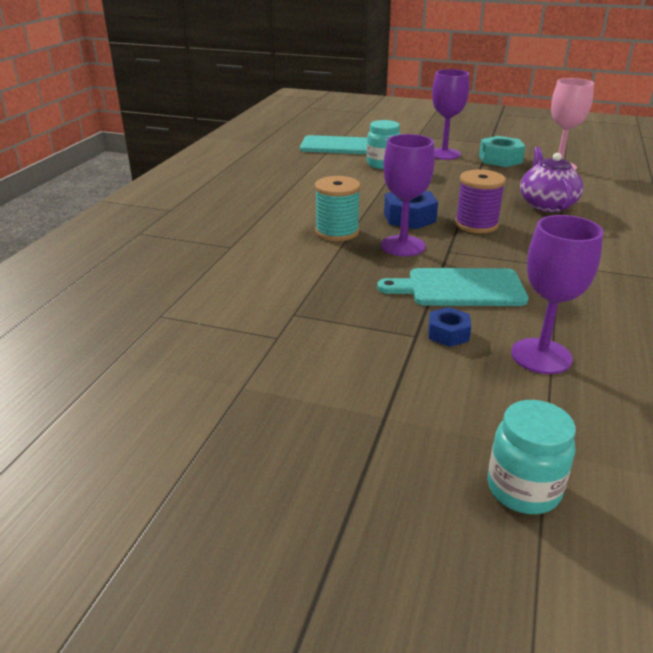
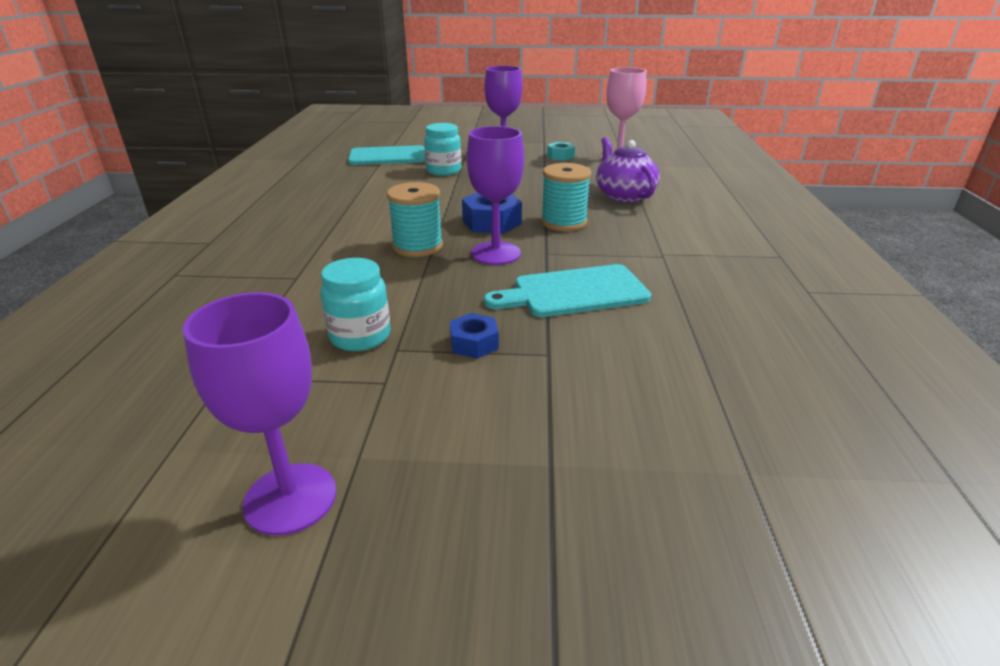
camera: 15 degrees left, 0 degrees up
blue nut [428,307,471,347] -> blue nut moved to [450,313,499,359]
purple spool [455,169,506,233] -> turquoise spool [541,163,591,231]
turquoise nut [479,136,525,167] -> turquoise nut [547,142,575,161], size x0.61
turquoise jar [488,400,576,514] -> turquoise jar moved to [320,258,391,351]
purple goblet [511,215,603,374] -> purple goblet moved to [182,292,336,536]

